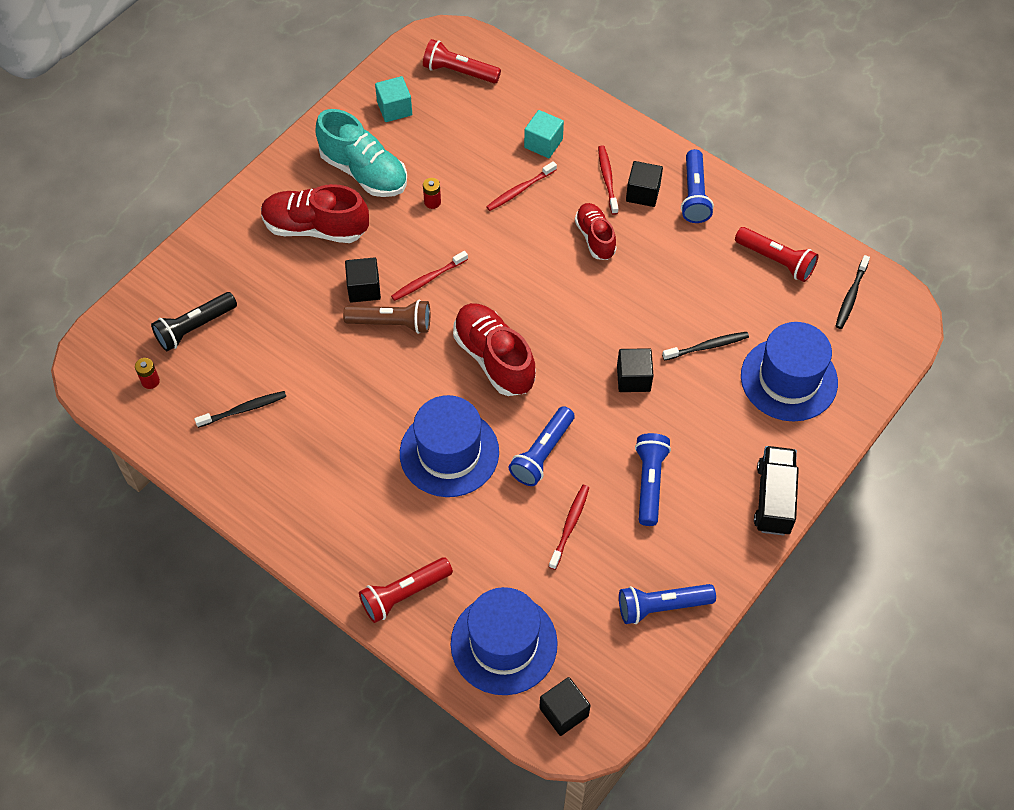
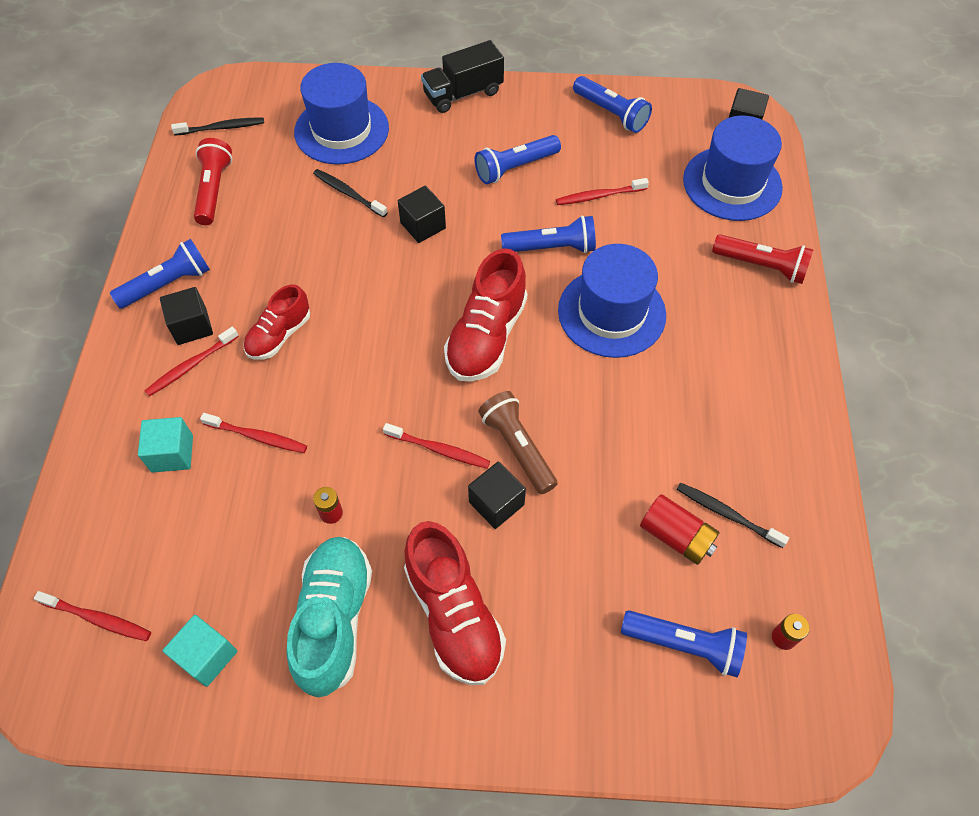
camera: 125 degrees left, 0 degrees up
black flashlight [151,292,237,351] -> blue flashlight [621,610,747,677]
red flashlight [423,39,501,83] -> red toothbrush [34,591,151,641]
none -> red battery [640,494,720,565]

